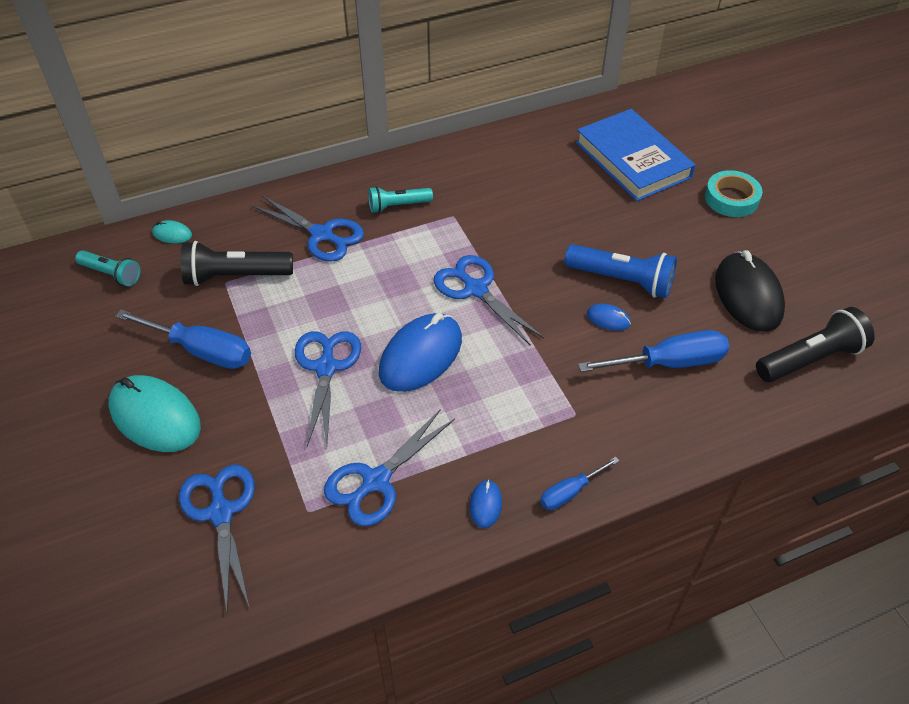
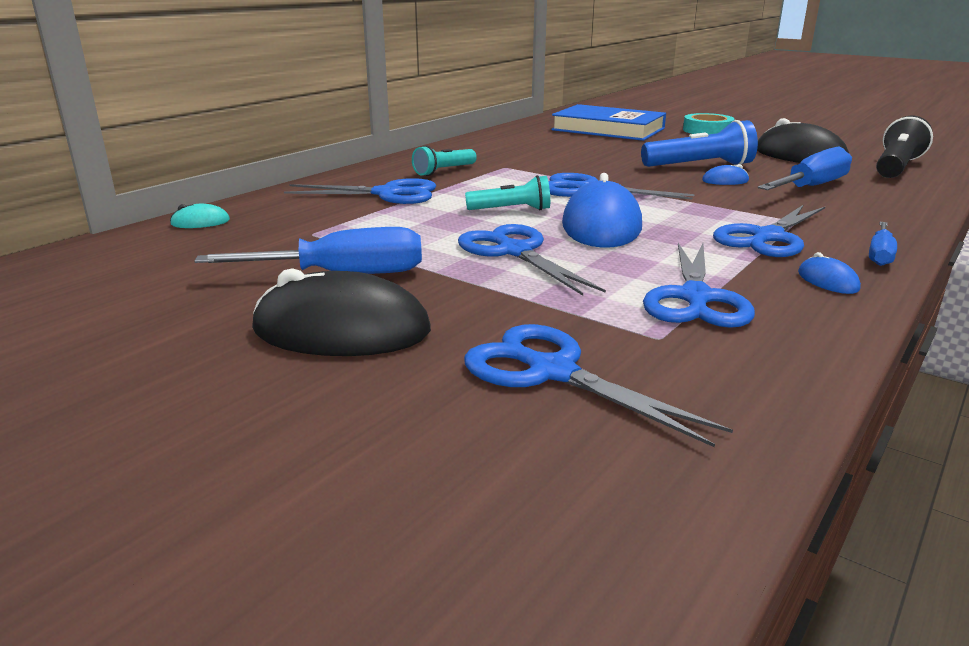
camera: 30 degrees left, 25 degrees down
turquoise flashlight [75,250,140,286] -> turquoise flashlight moved to [465,175,550,210]
turquoise mouse [108,375,201,452] -> black mouse [252,268,431,356]
black flashlight [181,241,293,286] -> none
none -> blue scissors [713,205,825,257]

